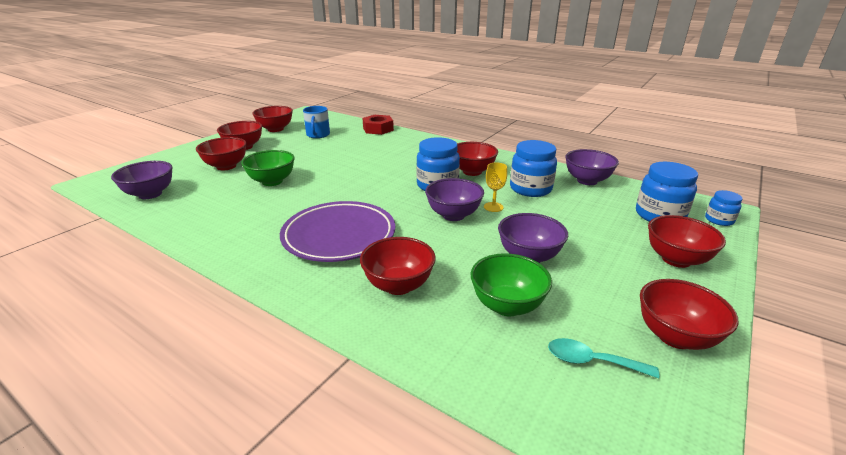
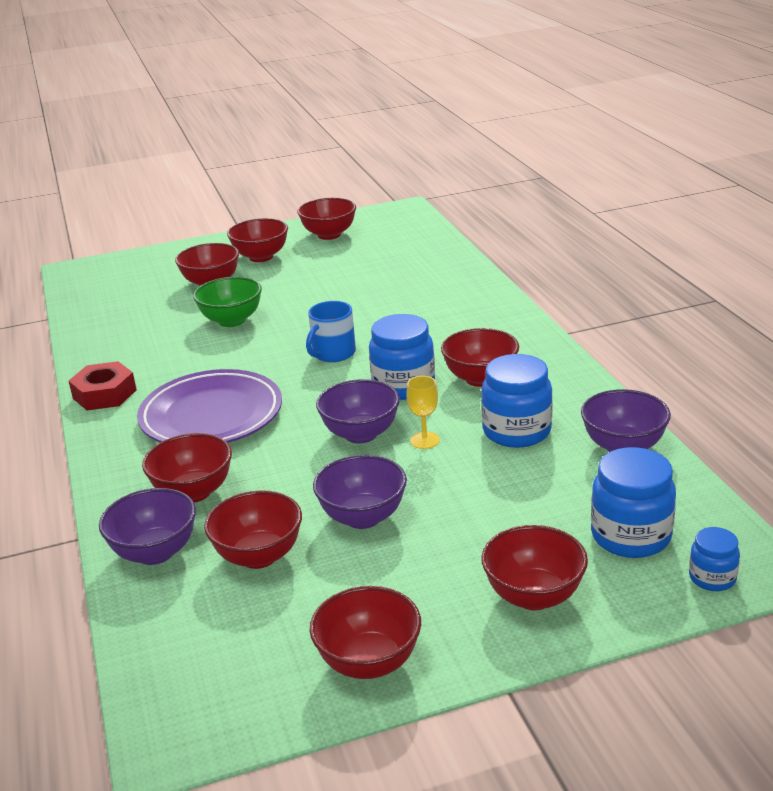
camera: 40 degrees right, 0 degrees up
purple bowl [111,161,173,199] -> purple bowl moved to [99,488,196,565]
blue mug [303,106,330,138] -> blue mug moved to [306,301,356,362]
red nut [363,115,394,135] -> red nut moved to [69,361,137,411]
green bowl [471,253,552,316] -> red bowl [204,490,302,569]
turquoise spoon [548,338,659,378] -> none

